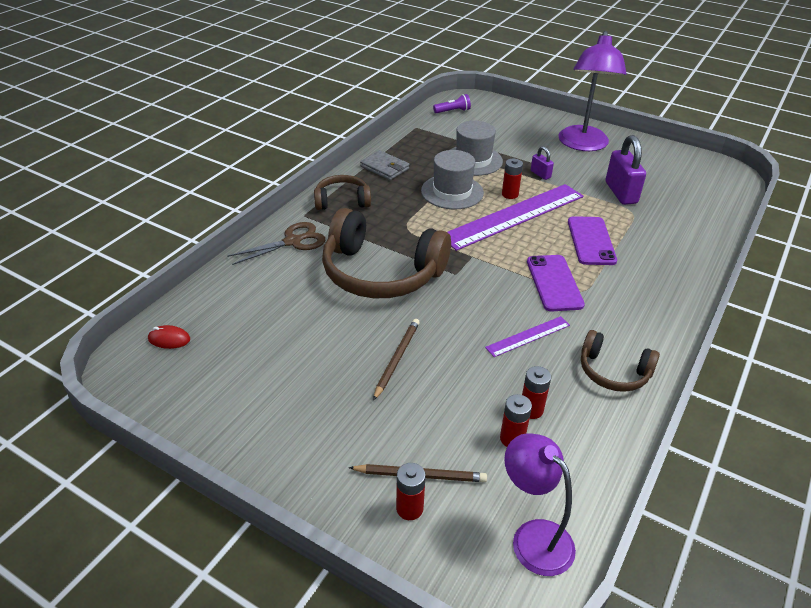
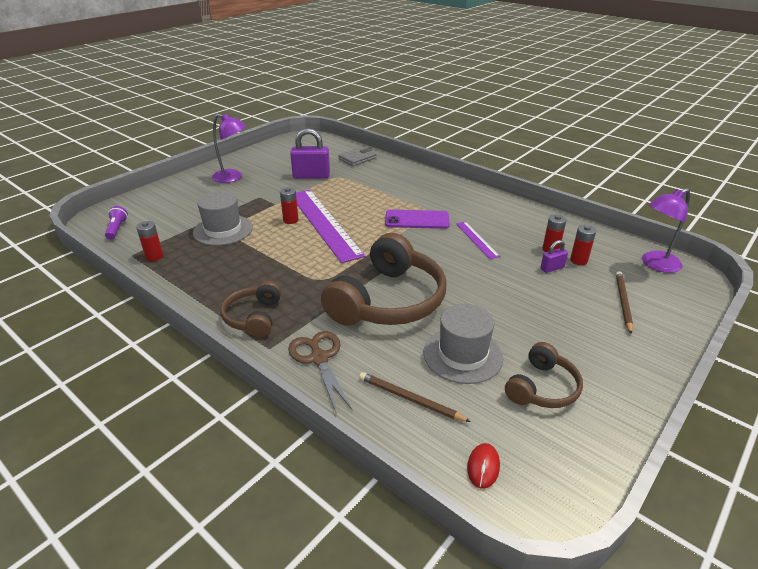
camera: 80 degrees left, 5 degrees down
grey wallet [360,150,409,180] -> grey wallet moved to [338,147,377,166]
brown pencil [373,319,420,401] -> brown pencil moved to [359,372,471,422]
red battery [396,463,426,520] -> red battery moved to [136,221,163,261]
grey hat [421,150,484,209] -> grey hat moved to [423,304,503,384]
purple padlock [531,146,554,180] -> purple padlock moved to [540,240,568,273]
purple lamp [558,31,627,151] -> purple lamp [212,114,246,183], size x0.66
purple phone [568,216,617,265] -> none
brown headphones [581,330,660,392] -> brown headphones moved to [505,342,583,408]

